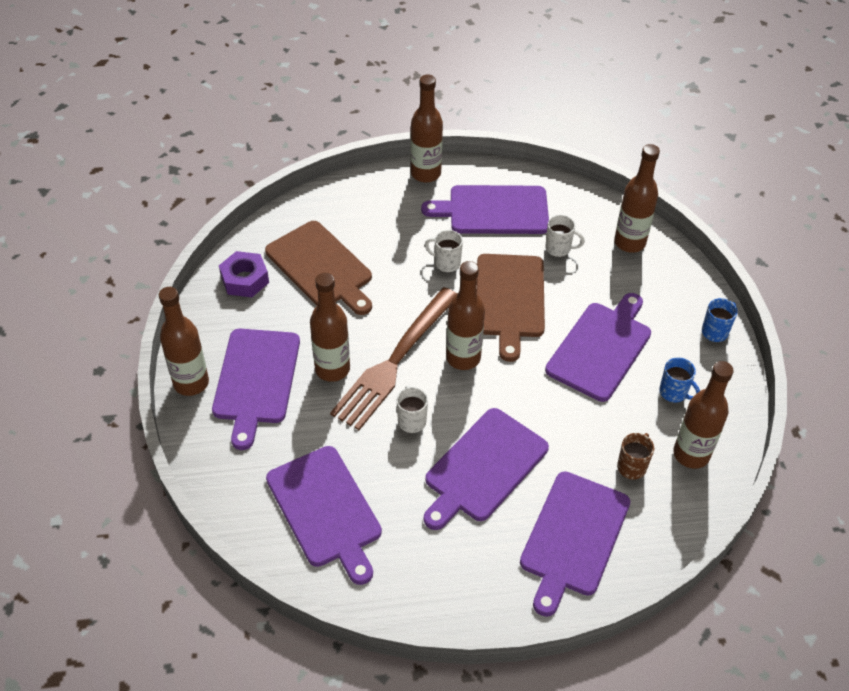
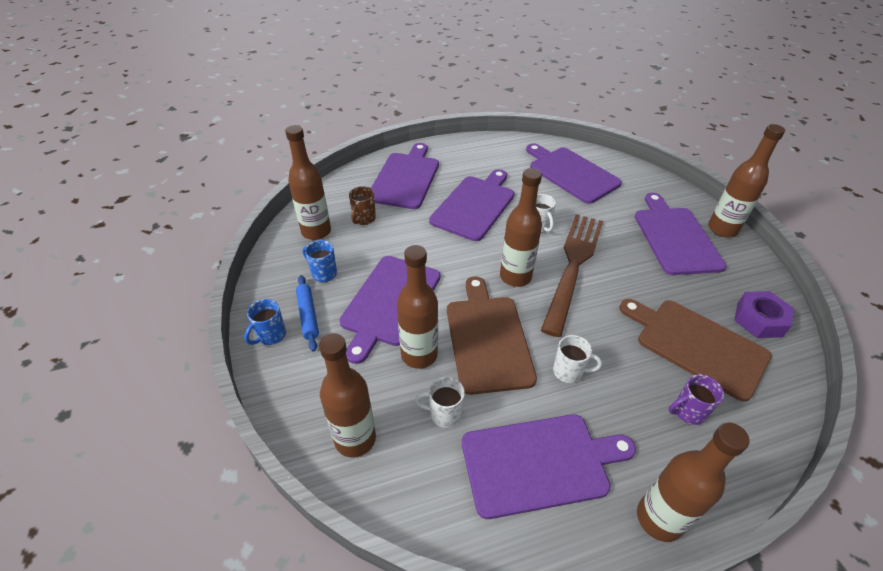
camera: 170 degrees right, 5 degrees down
brown bottle [310,273,350,382] -> brown bottle moved to [397,245,438,369]
none -> blue rolling pin [296,275,319,352]
none -> purple mug [668,374,724,425]

